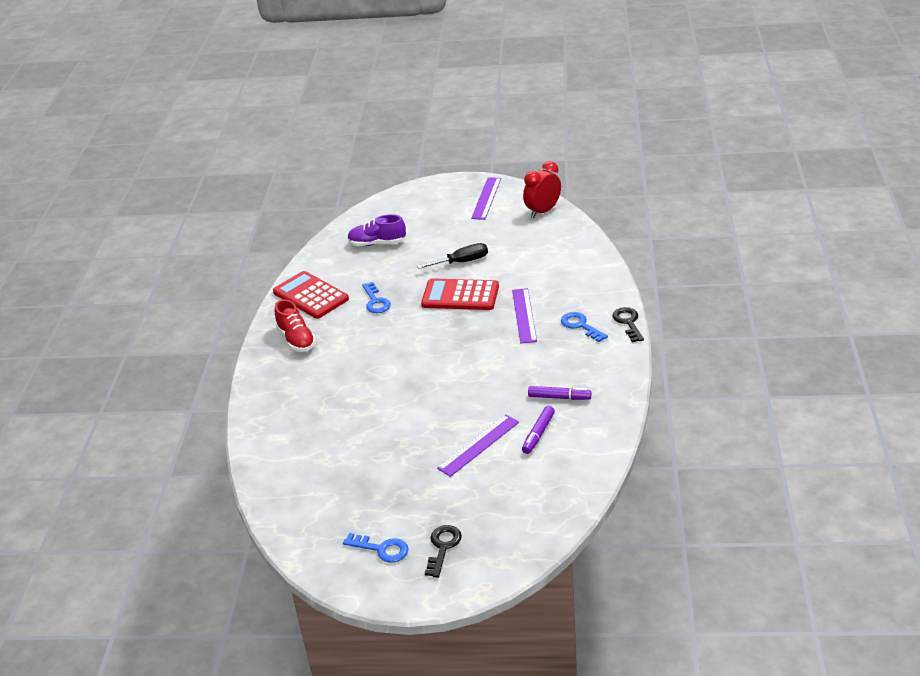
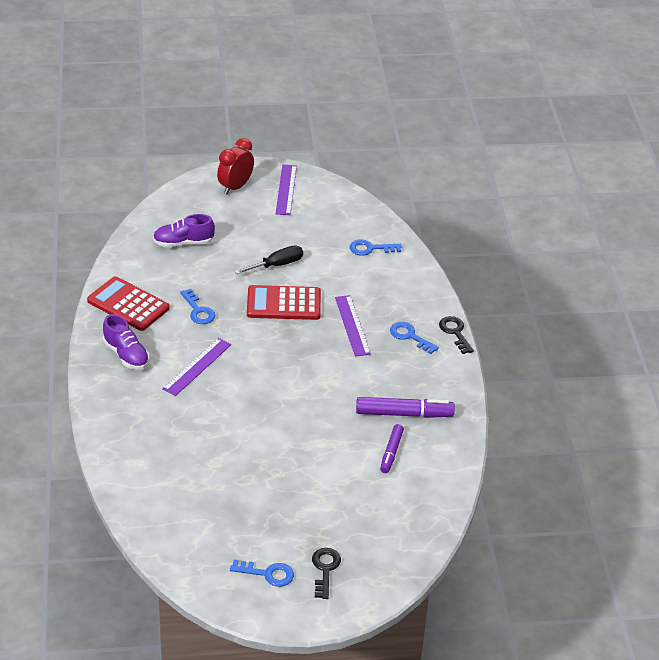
camera: 15 degrees left, 5 degrees up
red shoe [275,300,316,352] -> purple shoe [103,314,149,370]
purple ruler [437,415,519,477] -> purple ruler moved to [162,338,231,396]
red clock [523,161,561,218] -> red clock moved to [217,138,254,195]
purple marker [528,386,591,400] -> purple marker [356,397,455,418], size x1.62
none -> blue key [350,239,402,256]

